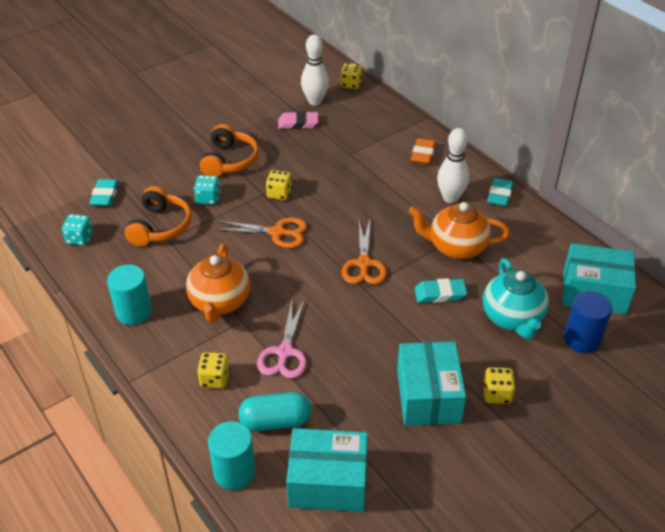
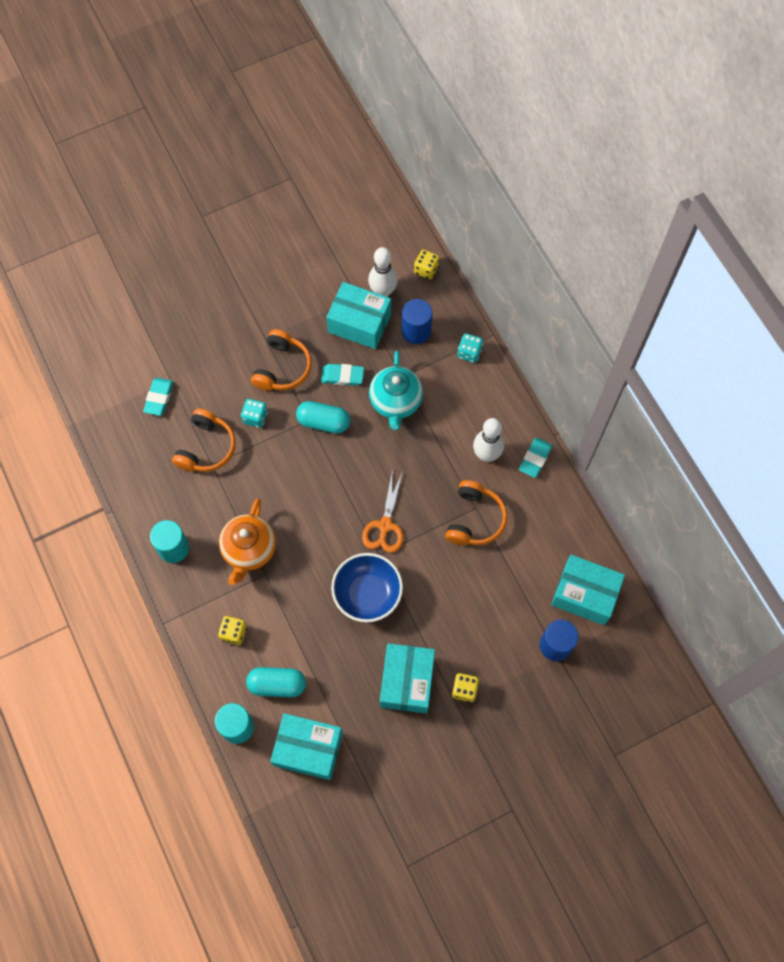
camera: 10 degrees right, 25 degrees up
turquoise dice [62,214,93,246] -> turquoise dice moved to [457,333,483,363]
orange scissors [215,218,307,248] -> none
pink scissors [257,300,307,379] -> none
yellow dice [266,170,292,200] -> turquoise capsule [296,401,350,433]
pink eraser [278,111,318,129] -> turquoise box [326,282,391,349]
orange teapot [409,202,510,259] -> orange headphones [445,480,507,545]
orange eraser [411,138,436,165] -> none
turquoise eraser [415,278,467,303] -> turquoise eraser moved to [321,364,364,386]
turquoise teapot [483,258,549,339] -> turquoise teapot moved to [369,351,423,430]
none -> blue bowl [331,553,403,623]
none -> blue cylinder [402,299,432,344]

